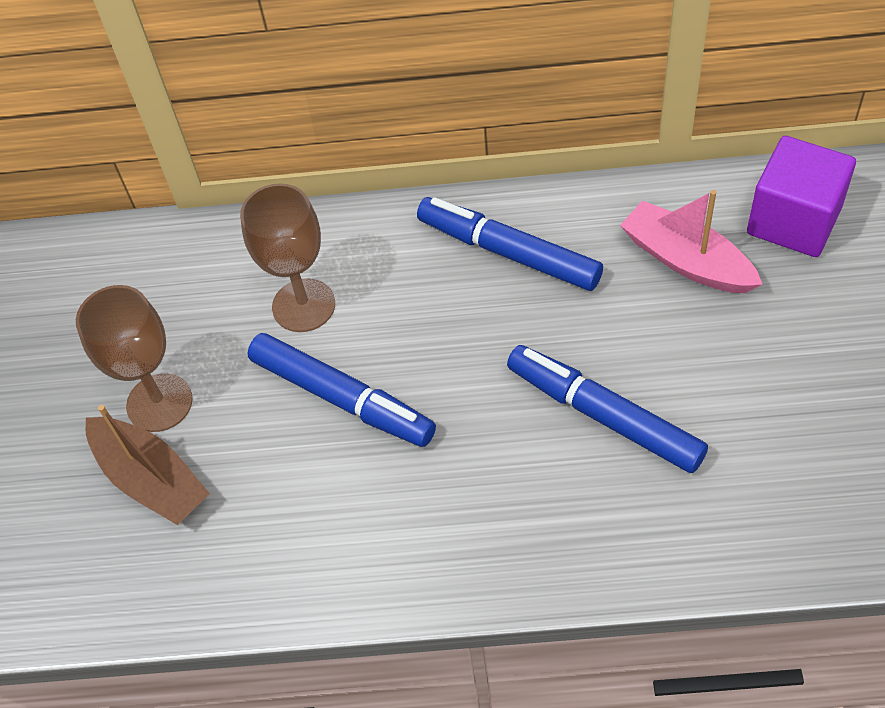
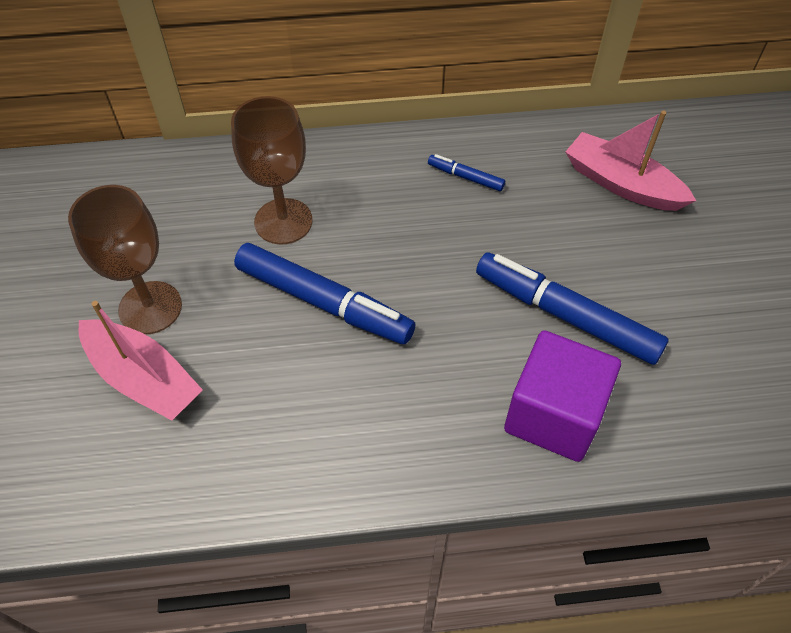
camera: 10 degrees left, 0 degrees up
brown boat [86,405,210,525] -> pink boat [79,301,203,421]
blue marker [417,197,603,291] -> blue marker [428,154,505,191], size x0.46
purple cube [747,136,856,257] -> purple cube moved to [504,330,621,462]

